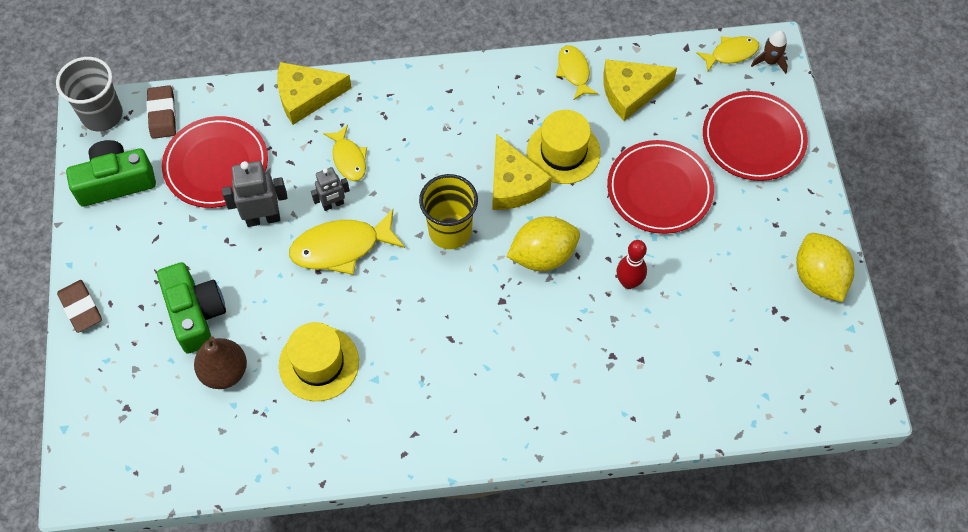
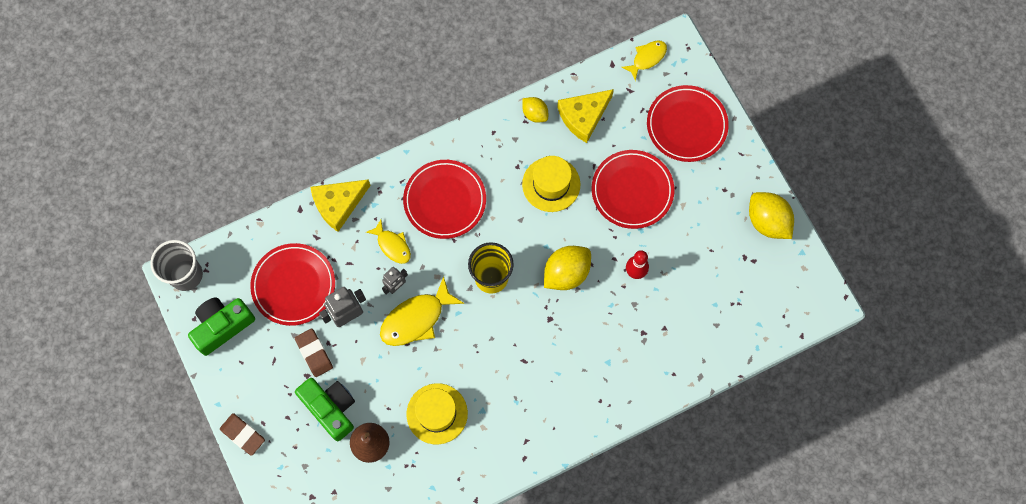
camera: 20 degrees left, 10 degrees up
brown eraser [146,85,176,139] -> brown eraser moved to [295,328,333,377]
yellow cheese [493,134,552,210] -> none
yellow fish [556,45,598,100] -> yellow lemon [522,97,548,123]
brown rocket [751,30,788,74] -> none
none -> red plate [403,160,486,239]

